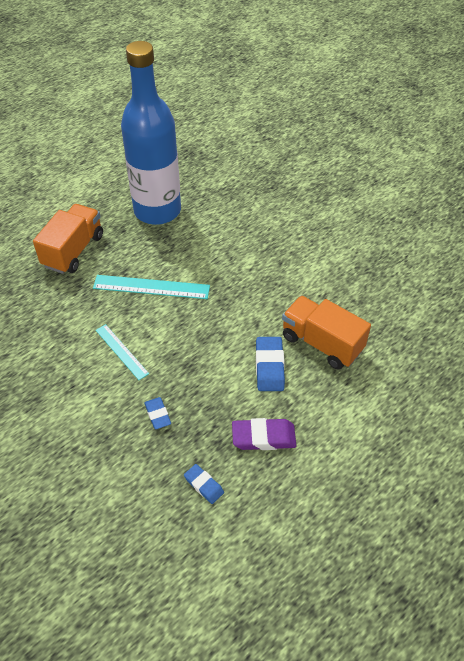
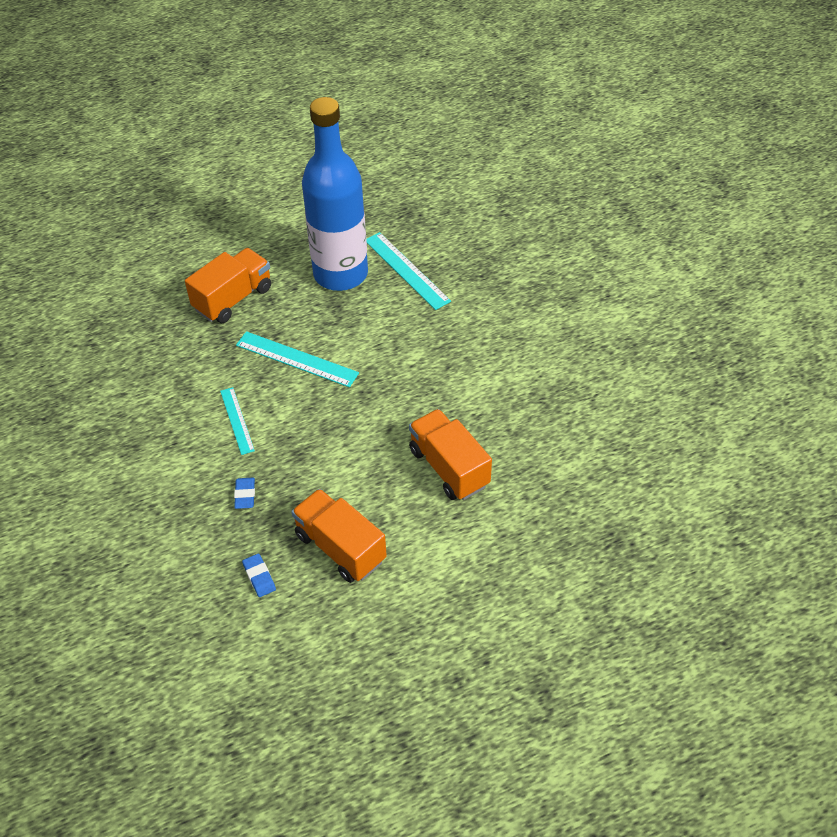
camera: 20 degrees right, 0 degrees up
purple eraser [232,418,296,450] -> orange truck [291,489,387,583]
blue eraser [256,337,285,391] -> none
none -> turquoise ruler [366,232,451,310]

